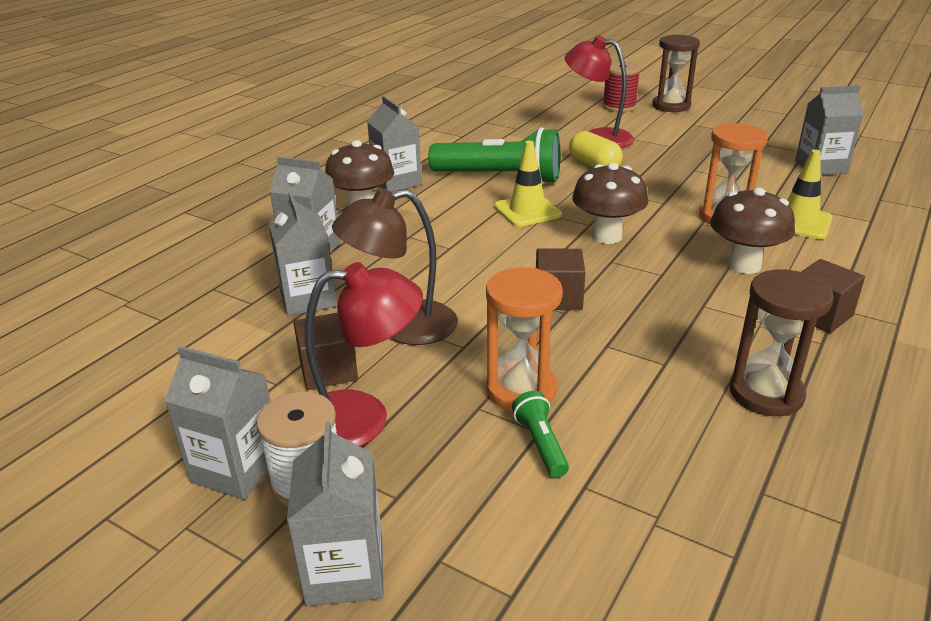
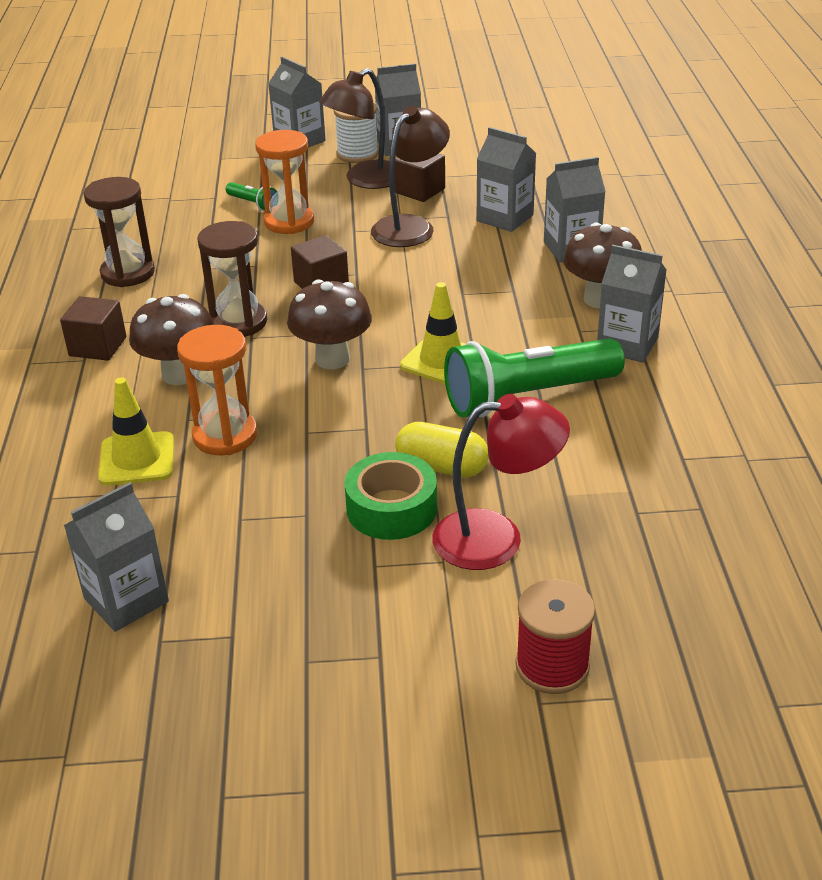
camera: 145 degrees right, 5 degrees up
red lamp [305,262,423,446] -> brown lamp [319,68,389,189]
brown hourglass [652,34,700,112] -> brown hourglass moved to [197,221,267,337]
none -> green tape [344,452,437,540]

